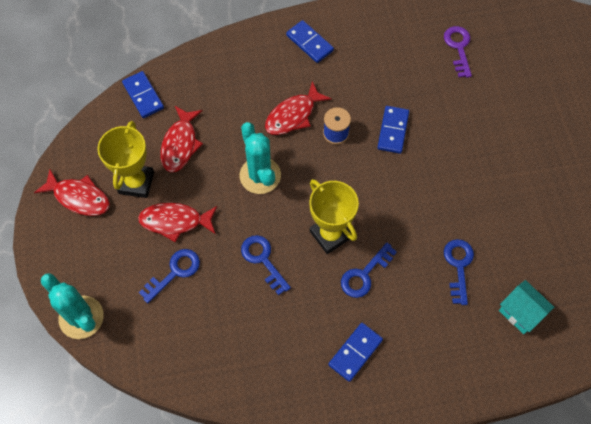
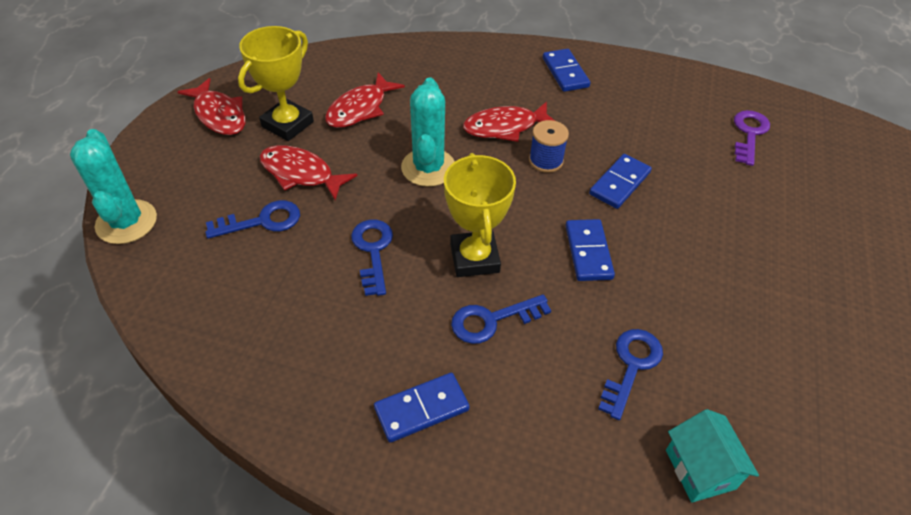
camera: 25 degrees right, 15 degrees down
blue domino [122,71,164,118] -> blue domino moved to [565,219,615,281]

